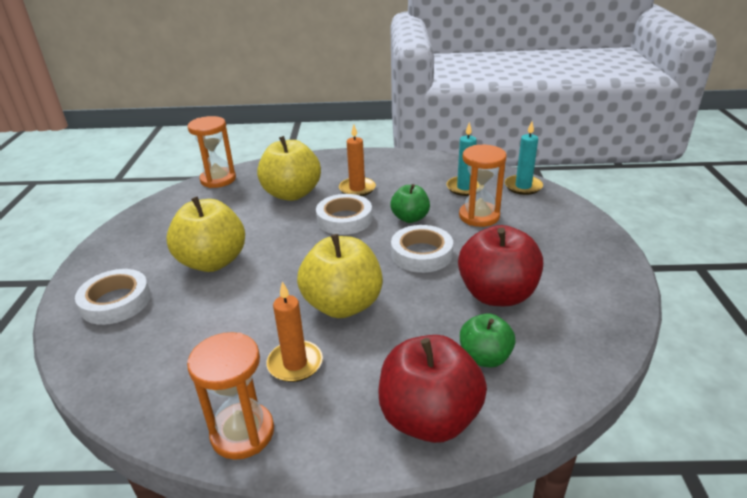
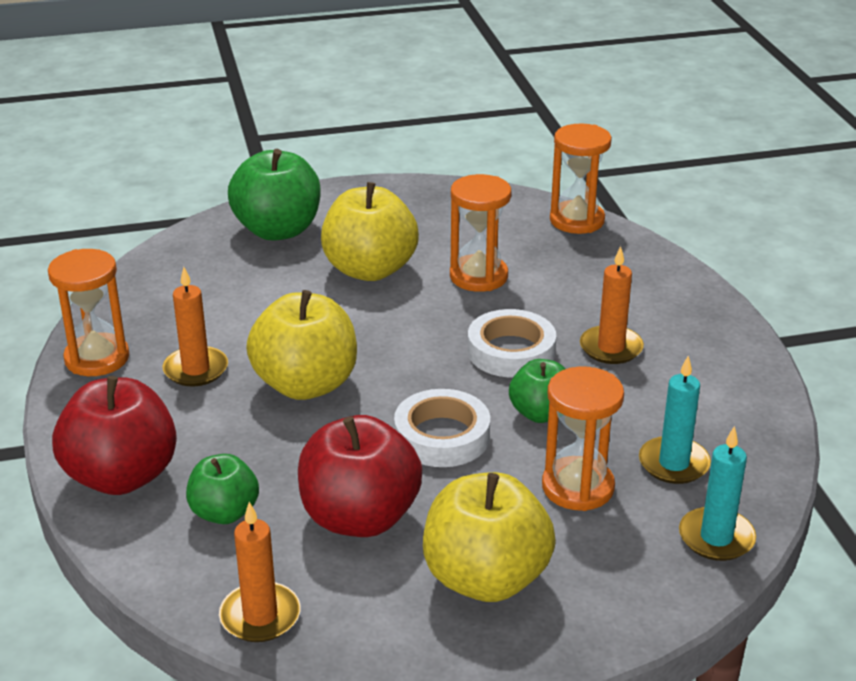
camera: 75 degrees right, 0 degrees up
white tape [75,269,151,325] -> green apple [228,149,321,241]
yellow apple [257,136,321,201] -> yellow apple moved to [423,472,556,602]
none -> orange candle [219,502,301,642]
none -> orange hourglass [450,174,512,292]

